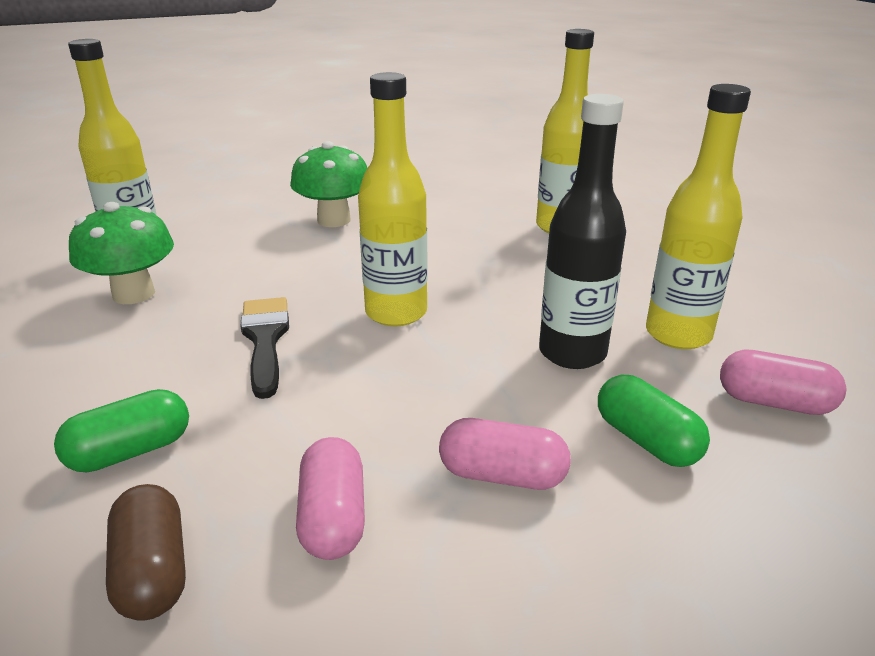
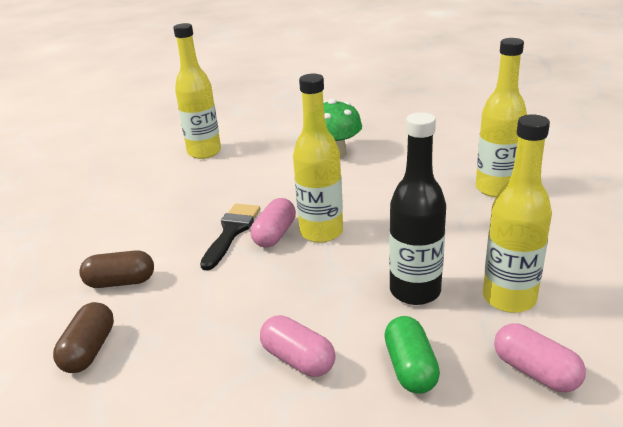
camera: 30 degrees right, 0 degrees up
green capsule [54,389,189,472] -> brown capsule [79,250,154,288]
green mushroom [69,202,174,304] -> none
pink capsule [296,437,365,560] -> pink capsule moved to [251,198,296,248]

